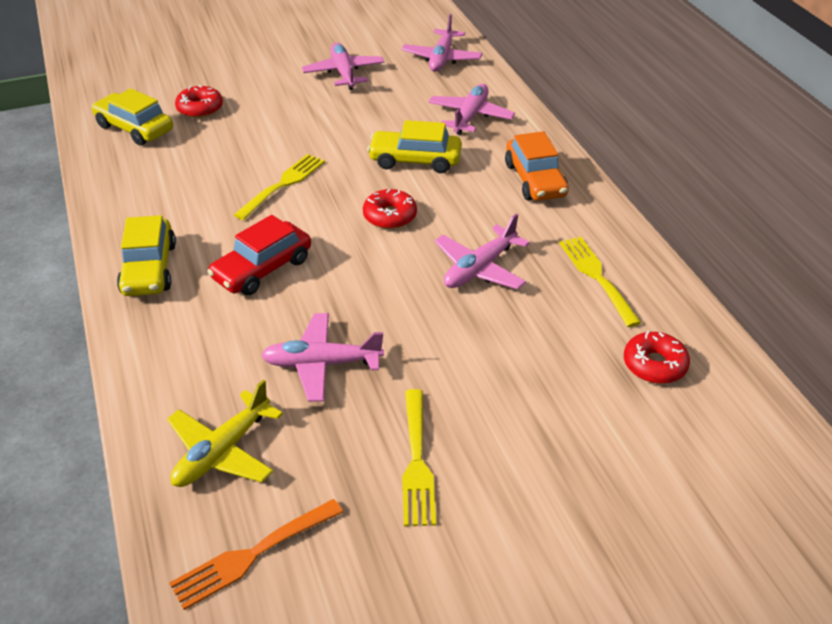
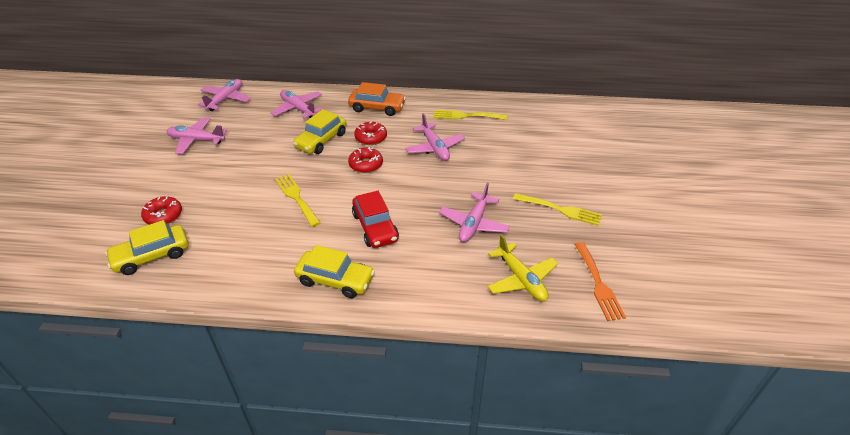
camera: 65 degrees left, 0 degrees up
pink plane [402,14,482,72] -> pink plane turned 105 degrees counterclockwise [198,79,251,111]
red donut [624,331,690,384] -> red donut moved to [354,122,387,145]

